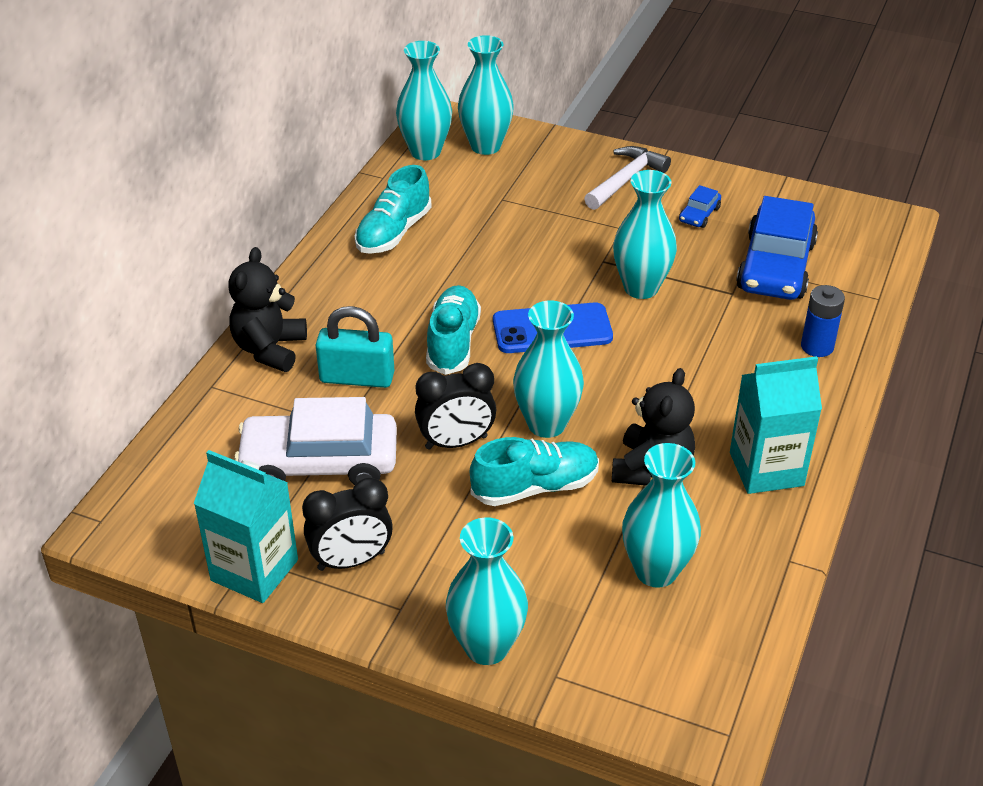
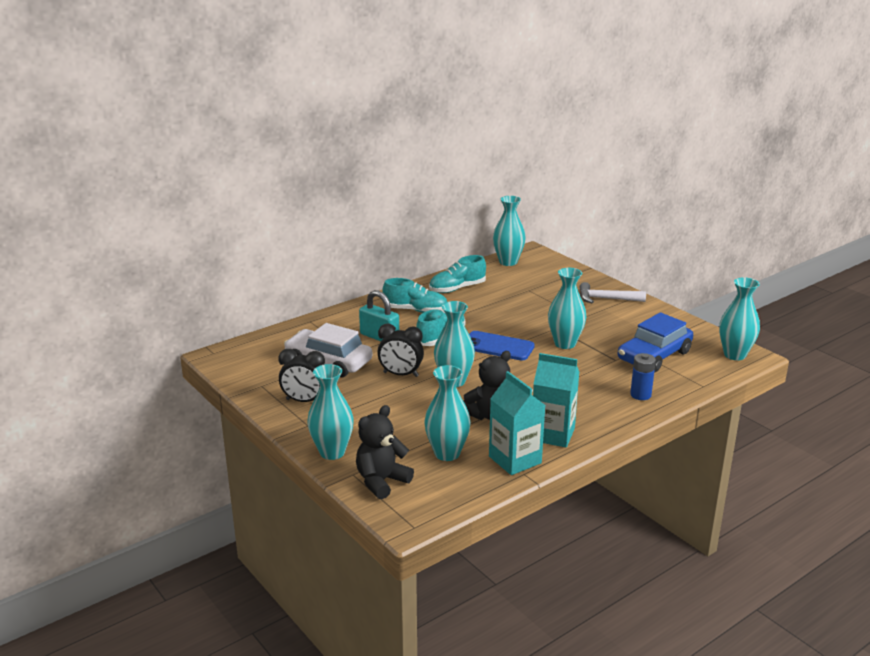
camera: 30 degrees right, 15 degrees down
turquoise carton [194,450,298,603] -> turquoise carton moved to [489,371,545,475]
black teddy bear [228,247,307,372] -> black teddy bear moved to [356,405,414,499]
turquoise vase [458,35,514,155] -> turquoise vase moved to [719,277,760,360]
turquoise shoe [470,437,599,506] -> turquoise shoe moved to [383,278,447,313]
white hammer [584,146,671,210] -> white hammer turned 150 degrees counterclockwise [580,282,646,303]
blue car [679,185,721,228] -> none

